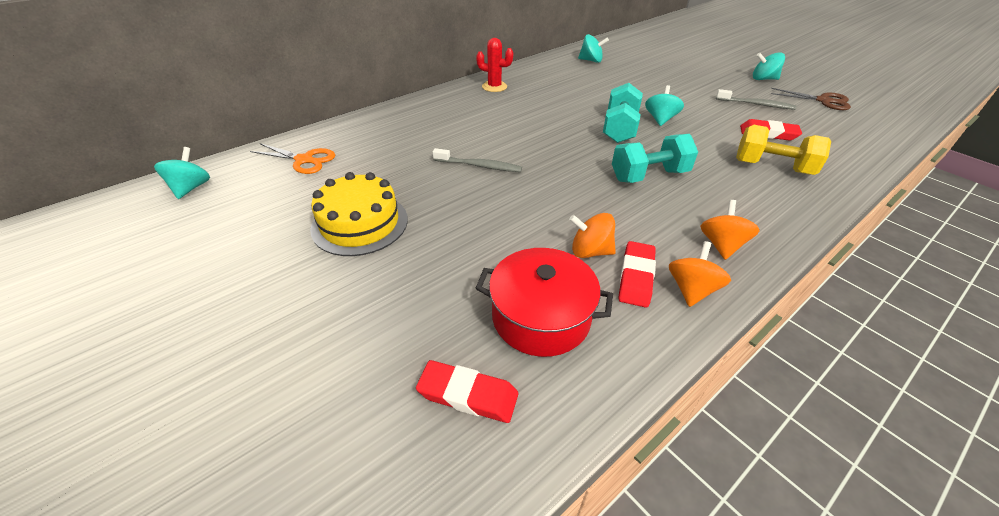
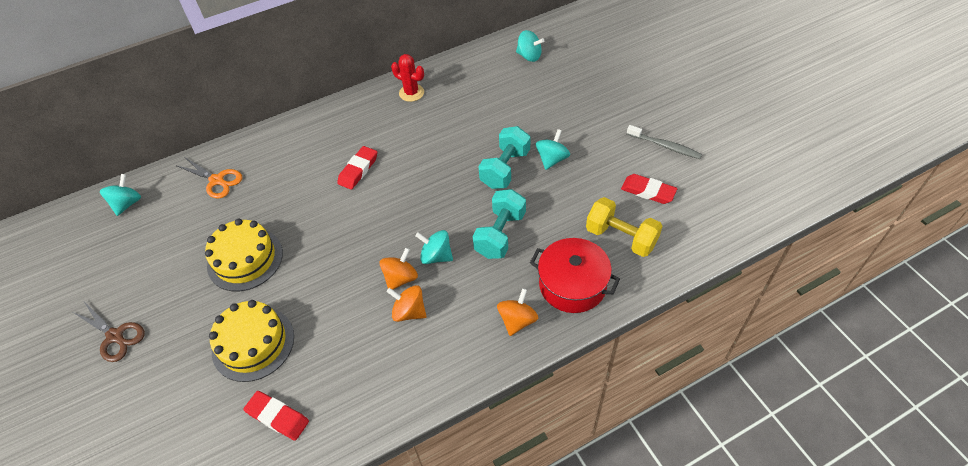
camera: 15 degrees right, 10 degrees up
grey toothbrush [433,148,522,172] -> none
red pot [476,248,613,357] -> red pot moved to [530,238,620,313]
turquoise dumbbell [612,134,698,183] -> turquoise dumbbell turned 60 degrees counterclockwise [473,189,526,259]
red eraser [619,241,656,308] -> red eraser moved to [337,146,377,190]
orange spinning top [669,241,731,307] -> orange spinning top moved to [379,248,418,290]
turquoise spinning top [753,52,785,80] -> turquoise spinning top moved to [415,230,453,264]
brown scissors [771,88,851,110] -> brown scissors moved to [73,302,145,362]
none -> yellow cake [209,300,294,382]

